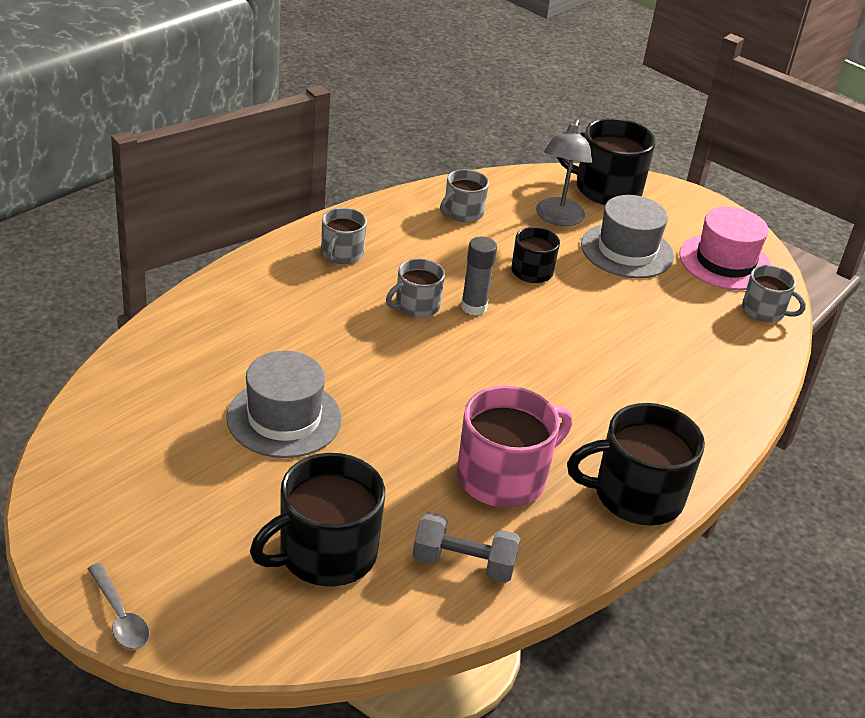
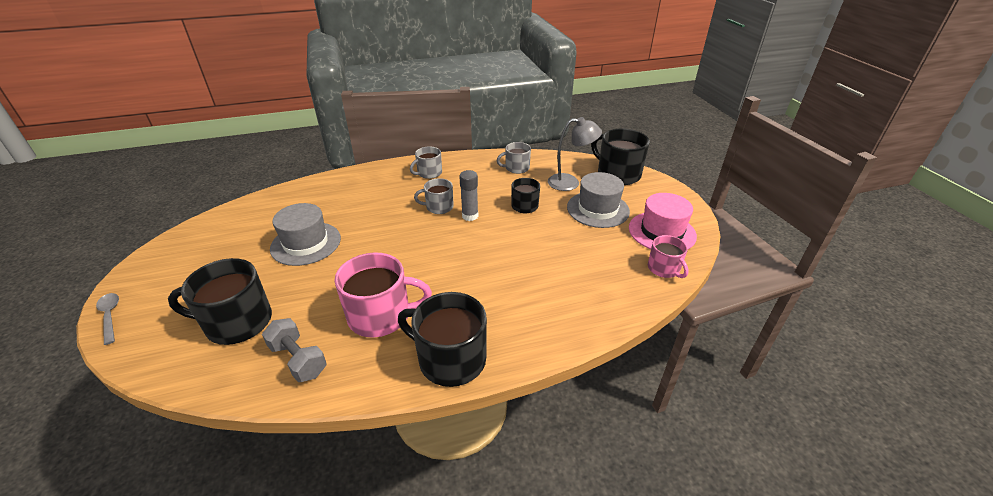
camera: 35 degrees right, 0 degrees up
grey spoon [88,563,149,649] -> grey spoon turned 150 degrees clockwise [96,293,119,345]
grey lamp [536,119,592,226] -> grey lamp turned 135 degrees counterclockwise [548,117,602,191]
grey mug [742,265,806,322] -> pink mug [648,235,689,278]

